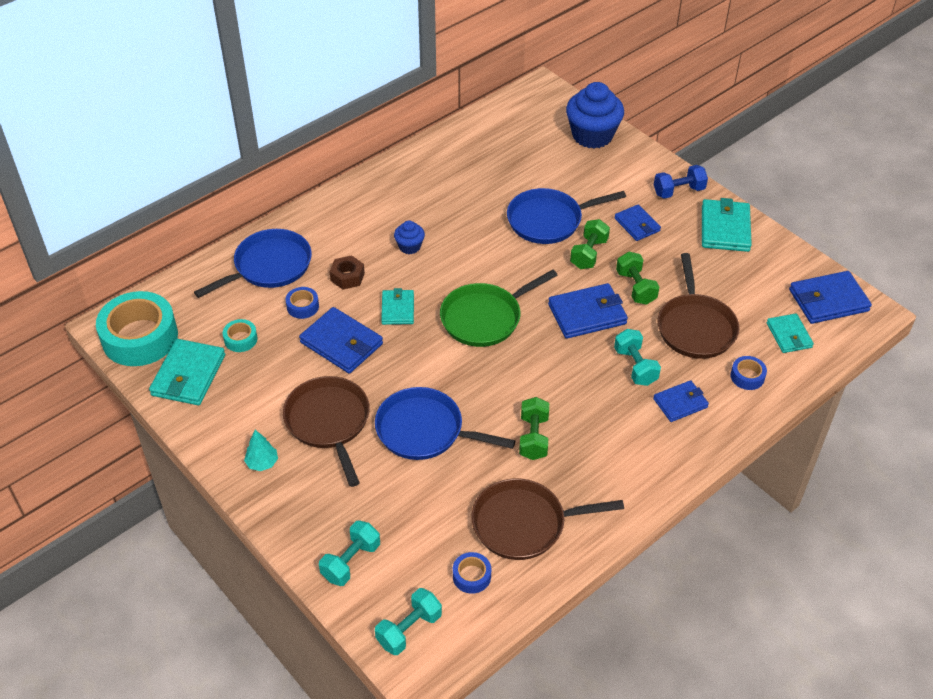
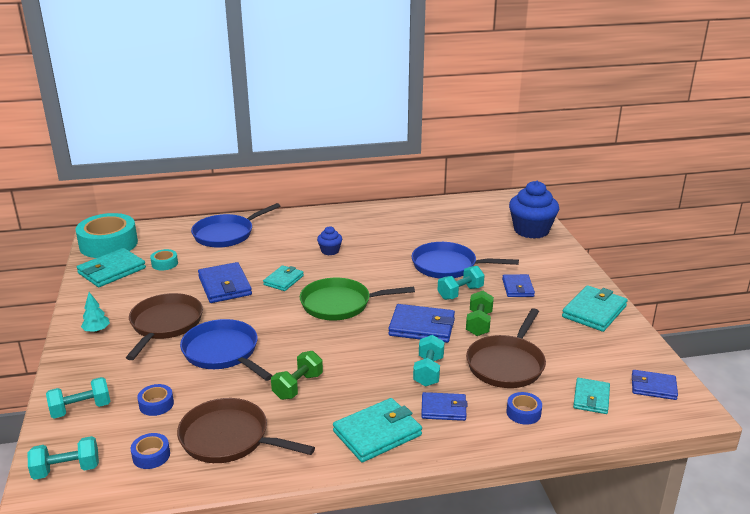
camera: 30 degrees right, 20 degrees down
blue pan [194,229,312,298] -> blue pan turned 150 degrees clockwise [191,203,280,248]
blue tape [286,287,319,319] -> blue tape moved to [137,384,174,416]
brown nut [329,255,365,290] -> none
green dumbbell [570,219,610,269] -> turquoise dumbbell [438,266,485,300]
blue dumbbell [654,165,708,199] -> none
blue wallet [789,271,872,324] -> blue wallet [632,370,678,400], size x0.63
none -> turquoise wallet [333,398,422,462]

